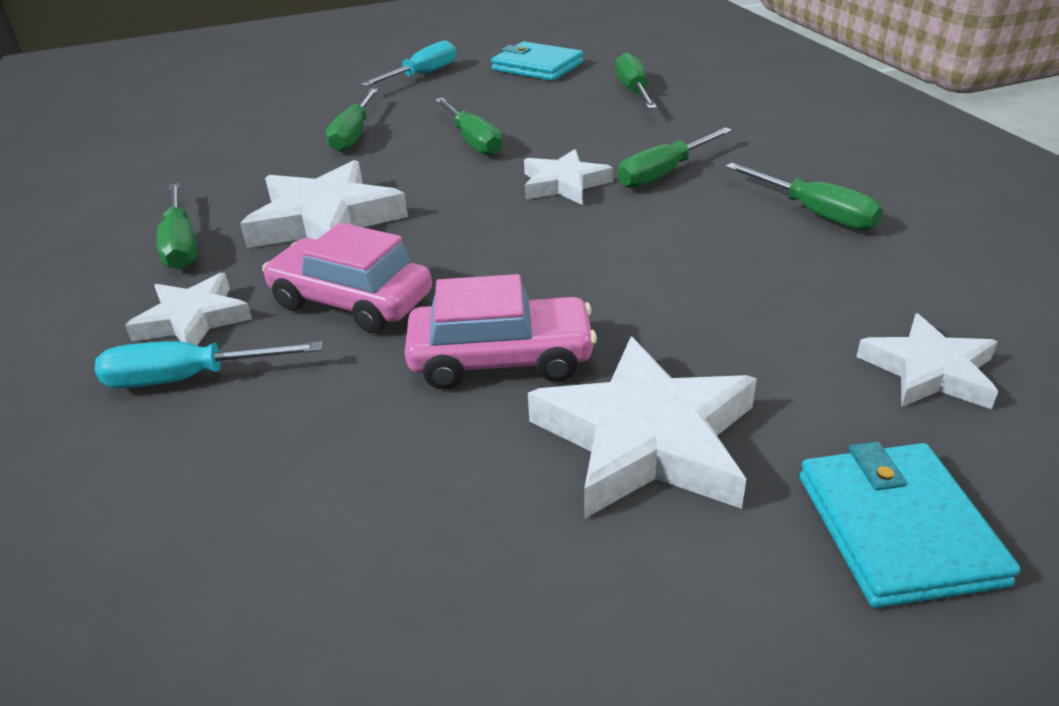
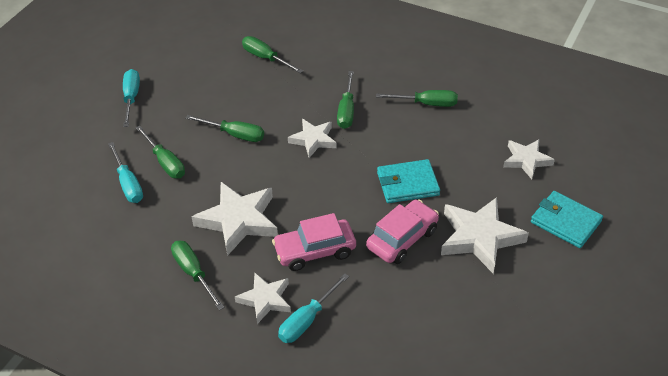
camera: 45 degrees left, 10 degrees up
green screwdriver [157,183,197,270] -> green screwdriver turned 150 degrees counterclockwise [171,240,224,310]
turquoise wallet [491,41,584,81] -> turquoise wallet moved to [377,159,440,203]
none -> turquoise screwdriver [108,142,143,203]

